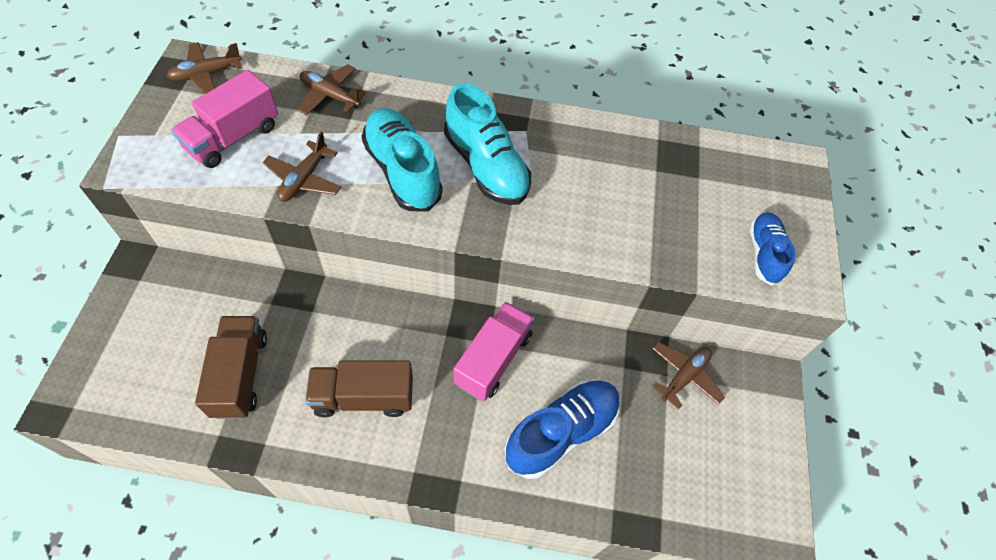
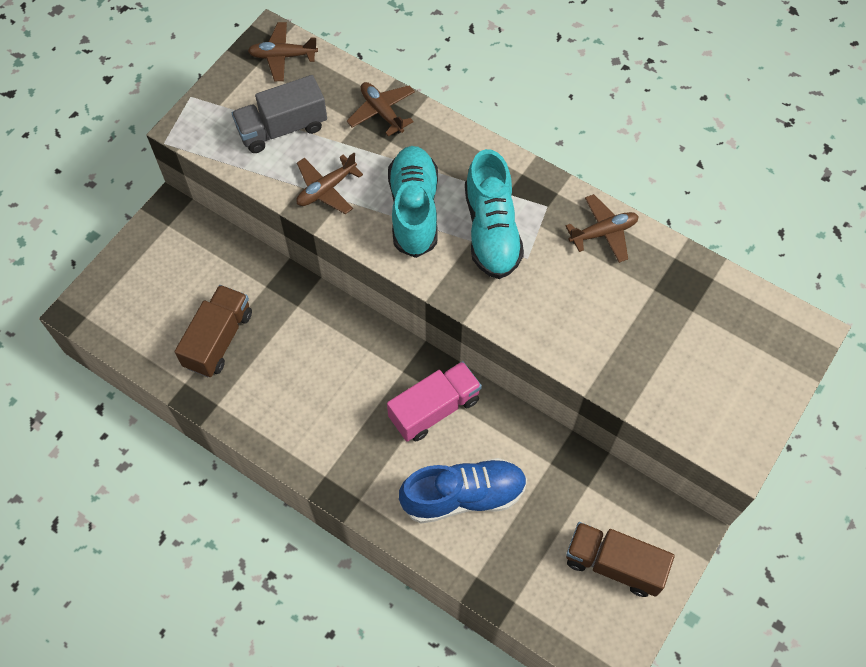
camera: 30 degrees right, 5 degrees up
pink truck [171,70,278,168] -> grey truck [232,75,327,153]
brown truck [305,360,413,417] -> brown truck moved to [566,522,675,597]
brown plane [652,342,725,409] -> brown plane moved to [566,194,639,263]
blue shoe [749,212,796,285] -> none

